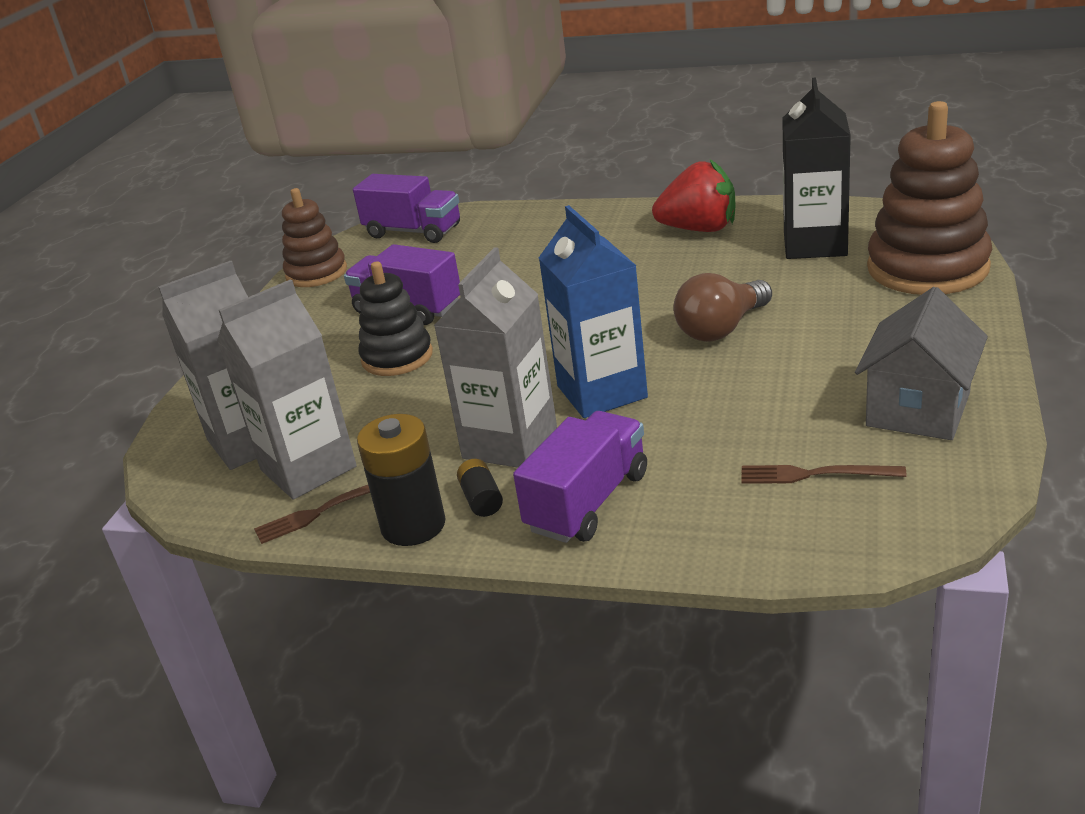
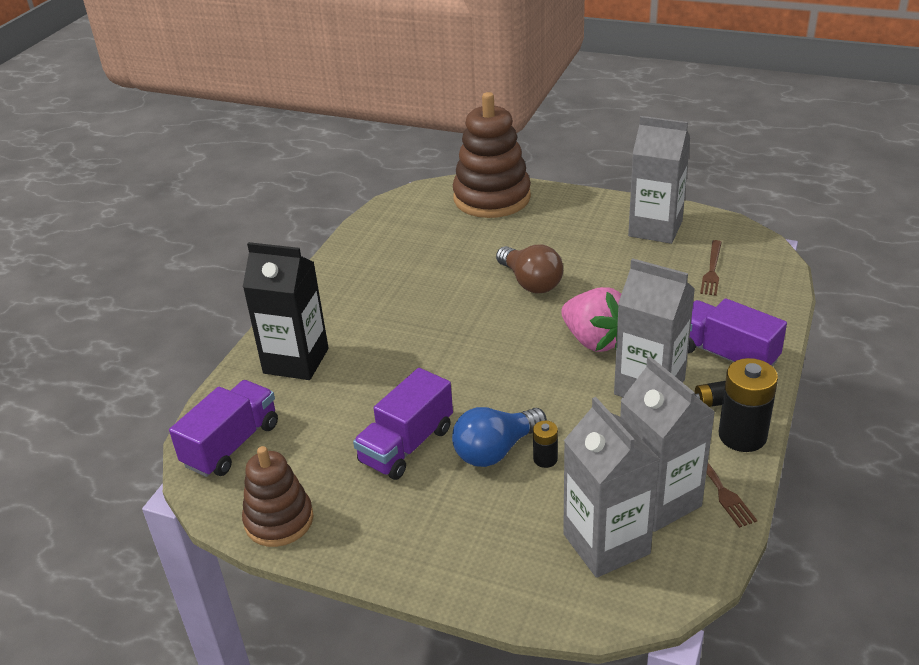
camera: 85 degrees left, 5 degrees up
black stacking toy [359,261,433,376] -> blue light bulb [452,407,547,467]
blue carton [539,205,648,418] -> pink strawberry [561,287,621,352]
red strawberry [652,159,736,232] -> none
black carton [782,77,851,259] -> black carton moved to [243,242,329,380]
grey house [855,287,988,440] -> grey carton [628,116,690,244]
none -> black battery [533,421,558,468]

